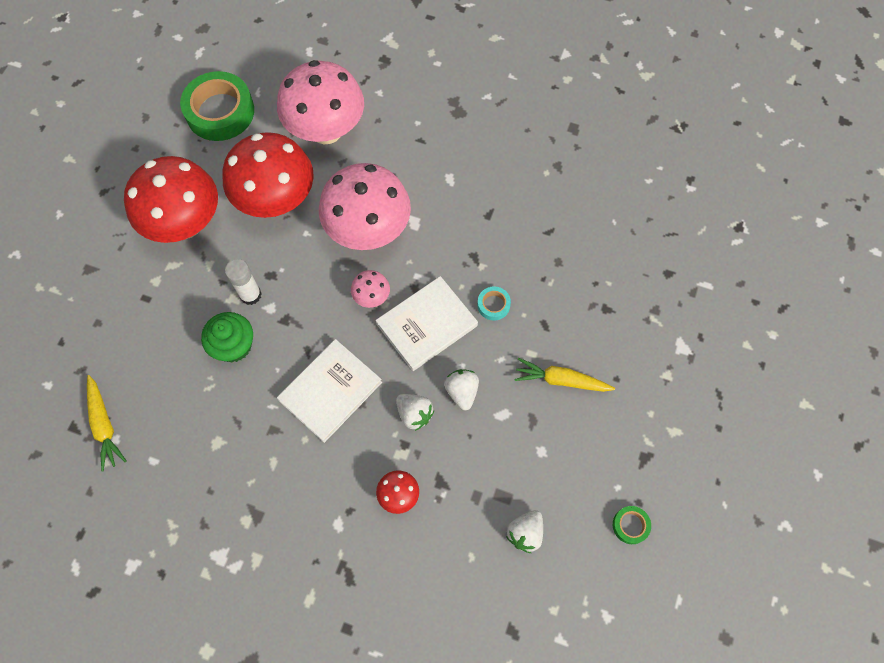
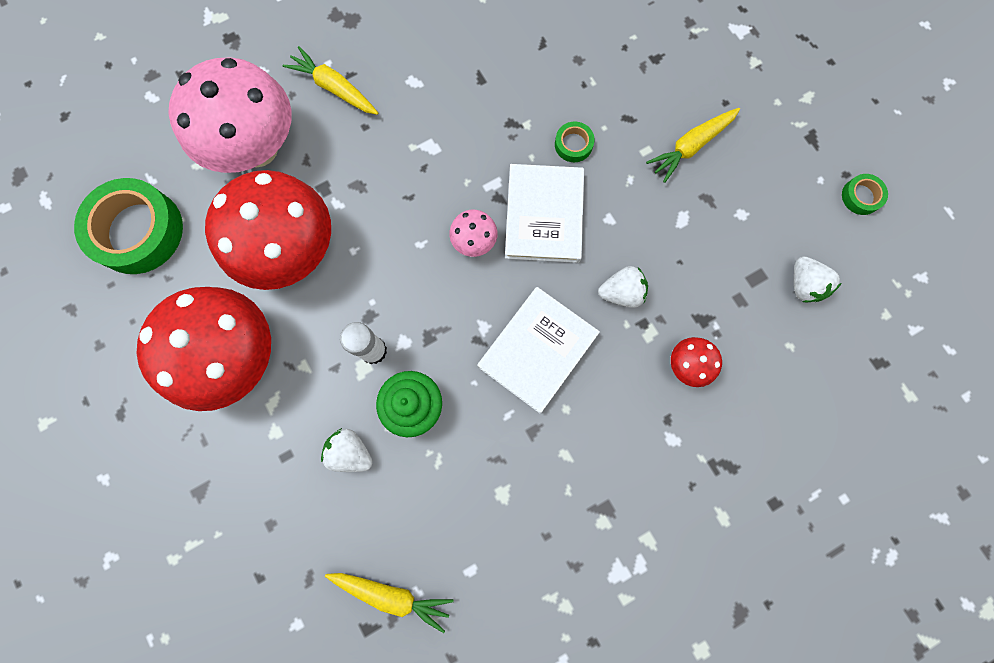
camera: 50 degrees left, 10 degrees up
white book [277,339,382,443] -> white book turned 45 degrees clockwise [477,287,600,413]
pink mushroom [319,163,411,250] -> none
white strawberry [444,369,479,411] -> white strawberry moved to [321,428,373,472]
turquoise tape [477,286,511,321] -> green tape [555,122,594,162]
none -> yellow carrot [282,46,378,115]

